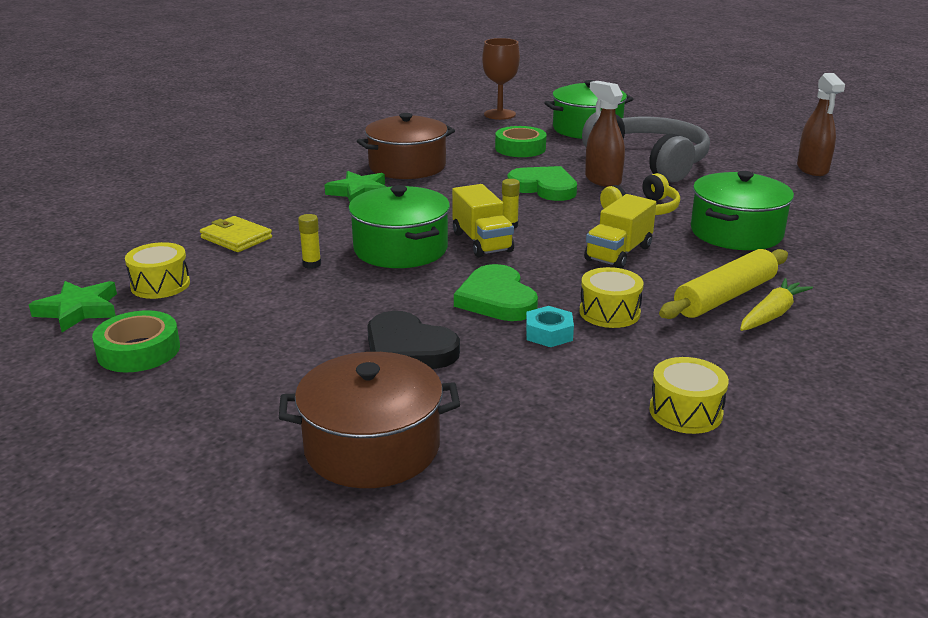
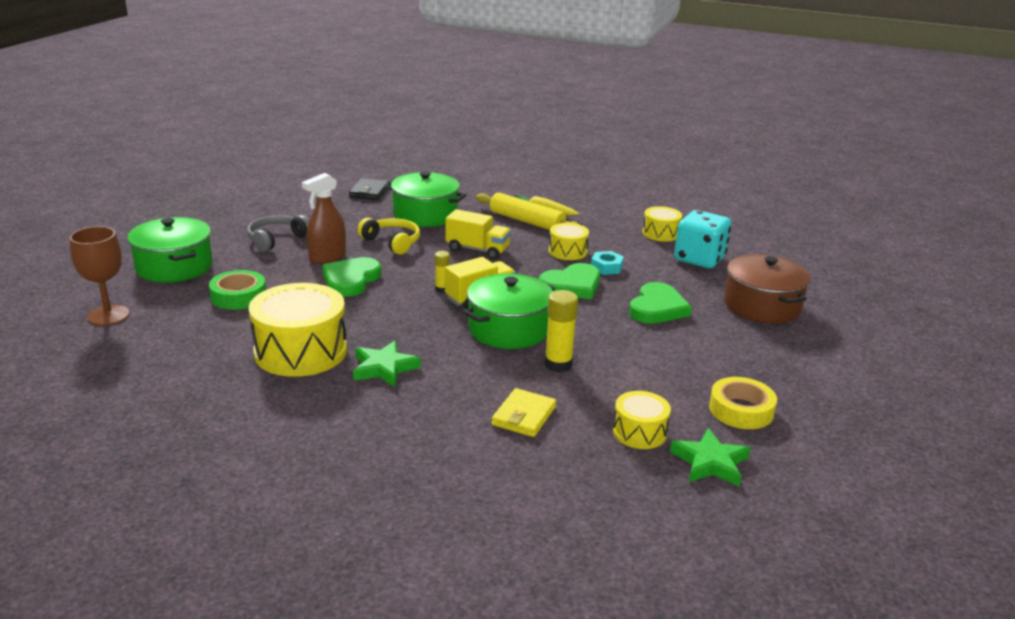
camera: 105 degrees left, 0 degrees up
green tape [92,310,180,372] -> yellow tape [709,377,777,429]
yellow glue stick [298,214,321,269] -> yellow glue stick [545,290,578,372], size x1.71
brown pot [357,113,455,179] -> yellow drum [249,283,347,377]
black heart [367,311,460,369] -> green heart [629,282,692,324]
grey headphones [582,112,710,182] -> grey headphones [247,215,309,252], size x0.55
brown spray bottle [797,73,845,176] -> none
none -> black wallet [349,178,389,200]
none -> turquoise dice [674,210,731,268]

